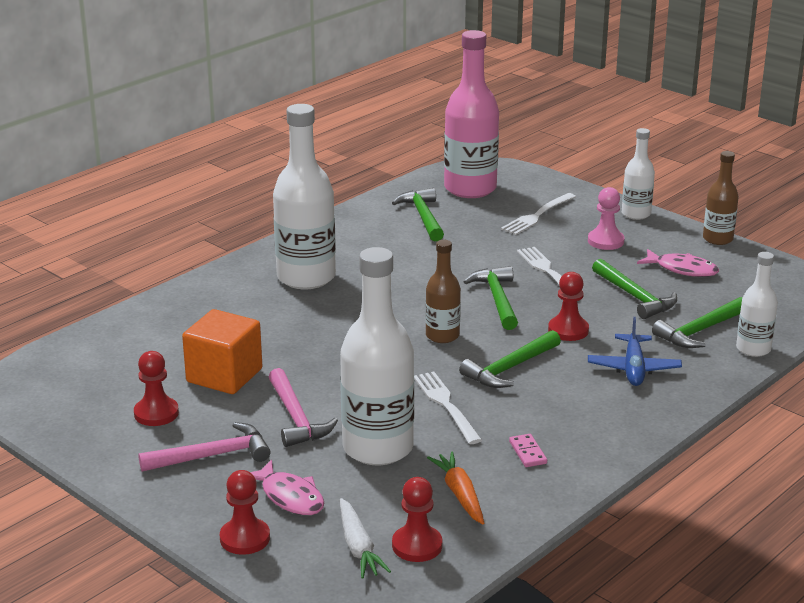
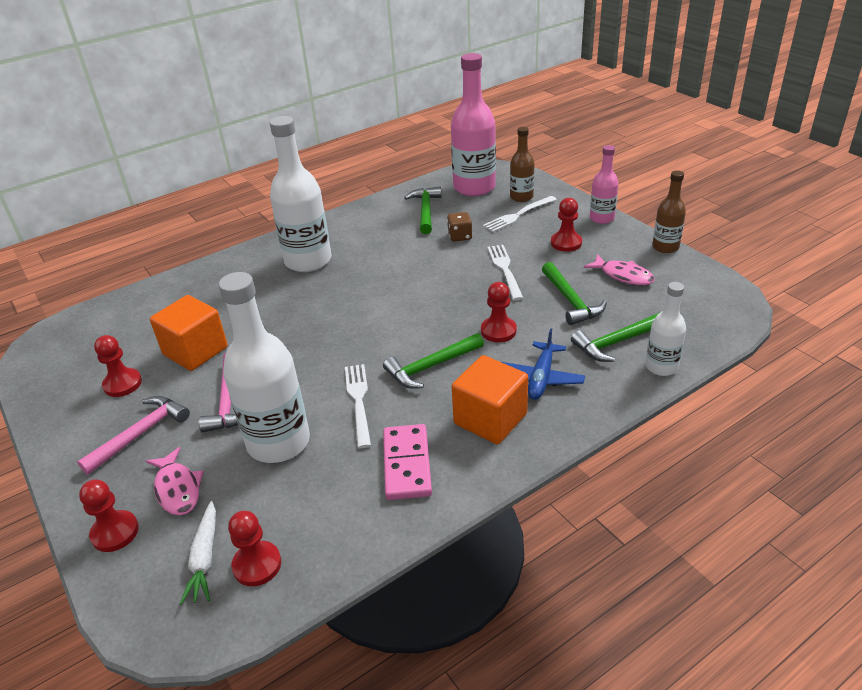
camera: 15 degrees right, 10 degrees up
pink hammer [138,422,270,472] -> pink hammer turned 45 degrees counterclockwise [77,396,190,475]
brown bottle [425,240,461,343] -> brown bottle moved to [510,127,535,202]
orange carrot [427,451,484,524] -> none
green hammer [464,266,518,330] -> none
pink domino [509,434,547,467] -> pink domino [383,424,432,500], size x2.00
pink pawn [588,187,624,250] -> red pawn [551,198,582,252]
white bottle [622,128,655,220] -> pink bottle [590,145,619,224]
none -> brown dice [447,212,472,242]
none -> orange cube [452,355,528,444]

